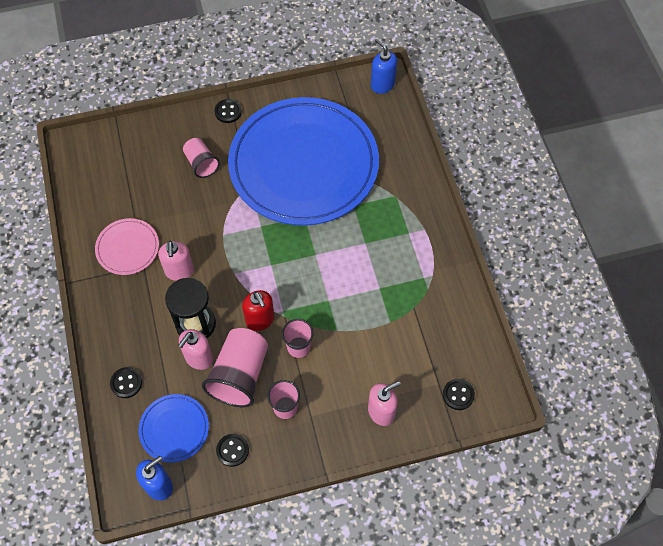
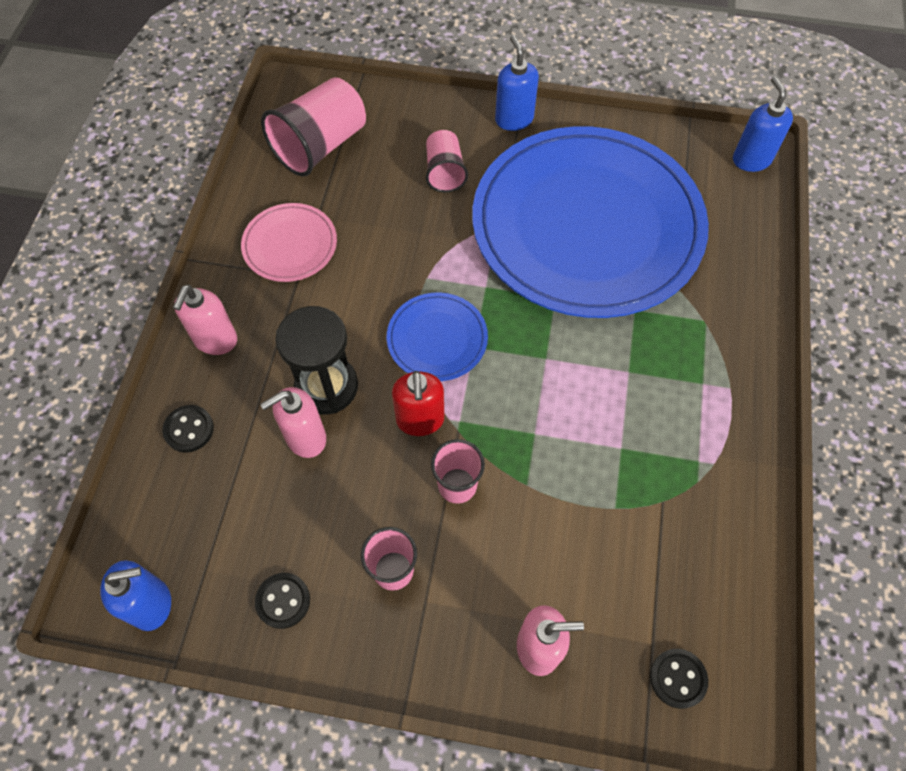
camera: 25 degrees right, 0 degrees up
blue plate [138,394,209,463] -> blue plate moved to [387,292,488,381]
pink soap dispenser [158,241,194,281] -> pink soap dispenser moved to [173,284,237,355]
pink cup [202,328,268,407] -> pink cup moved to [261,77,366,177]
black button [214,99,242,123] -> blue soap dispenser [495,35,539,131]

